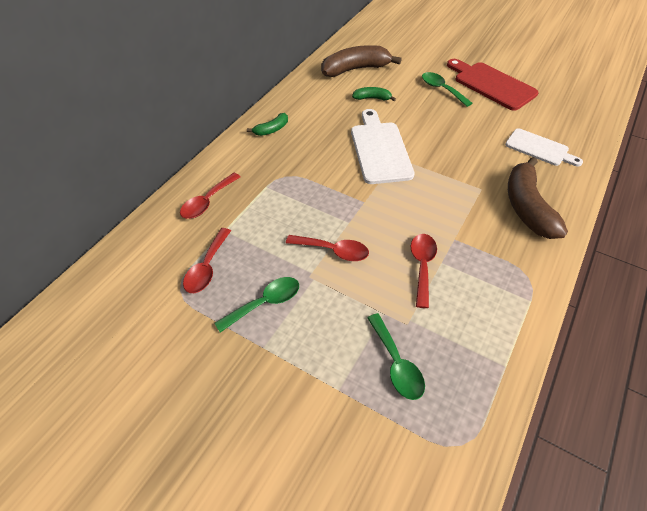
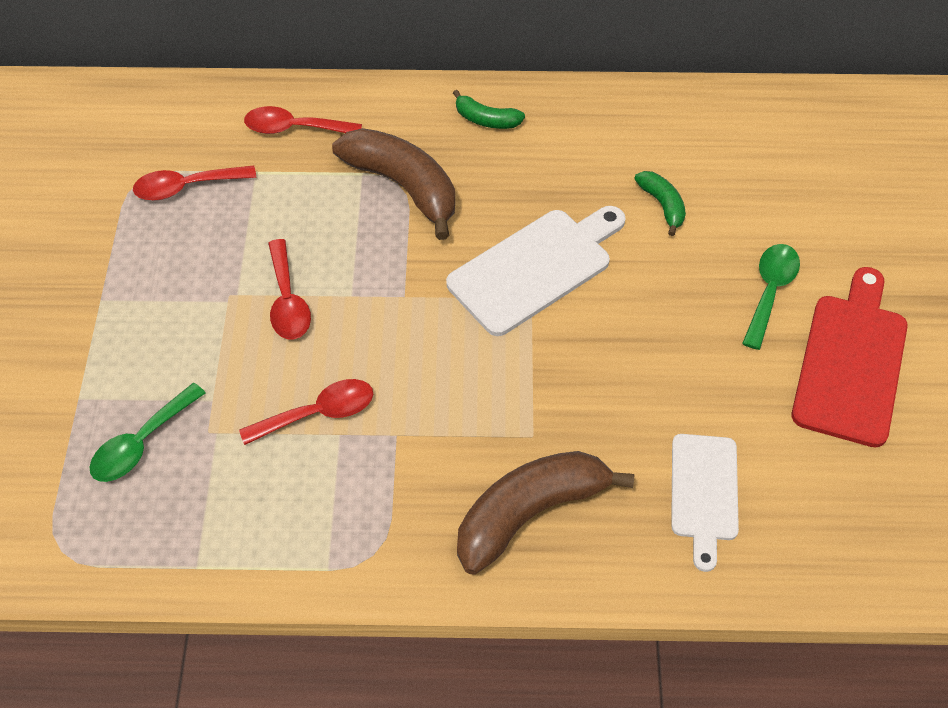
camera: 60 degrees right, 5 degrees up
green spoon [214,277,299,332] -> none
brown banana [321,45,402,77] -> brown banana moved to [332,128,455,240]

